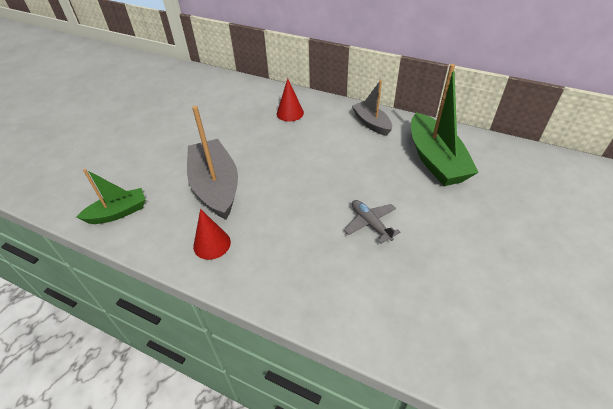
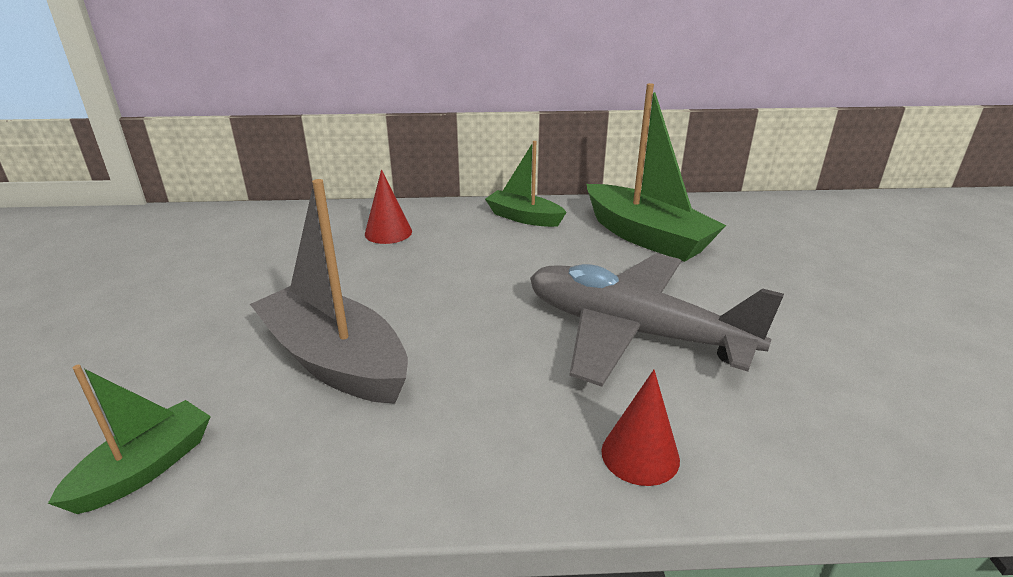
camera: 30 degrees left, 15 degrees down
red cone [193,209,231,260] -> red cone moved to [601,370,680,486]
grey plane [344,200,400,244] -> grey plane [530,253,784,387], size x2.35
grey boat [352,80,392,136] -> green boat [485,141,567,227]

